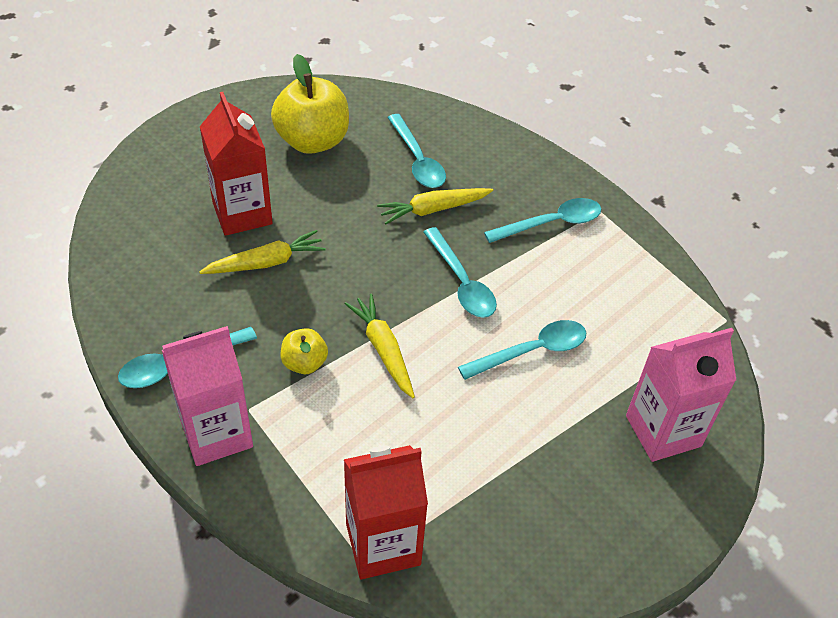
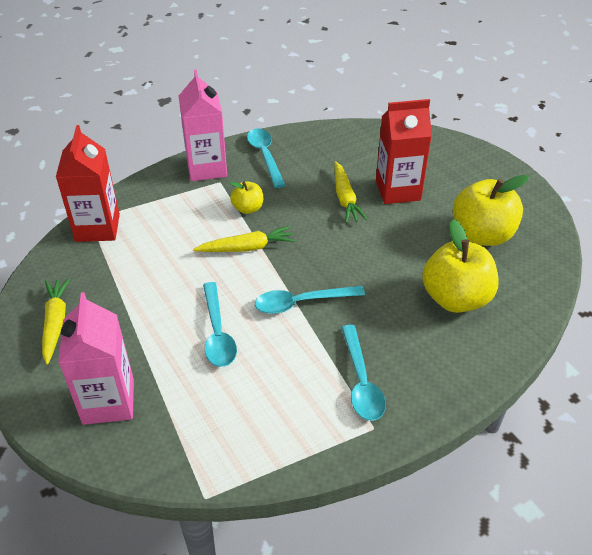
camera: 105 degrees right, 5 degrees down
yellow carrot [377,188,493,224] -> yellow carrot moved to [42,278,70,365]
turquoise spoon [387,114,446,188] -> yellow apple [422,219,499,313]

